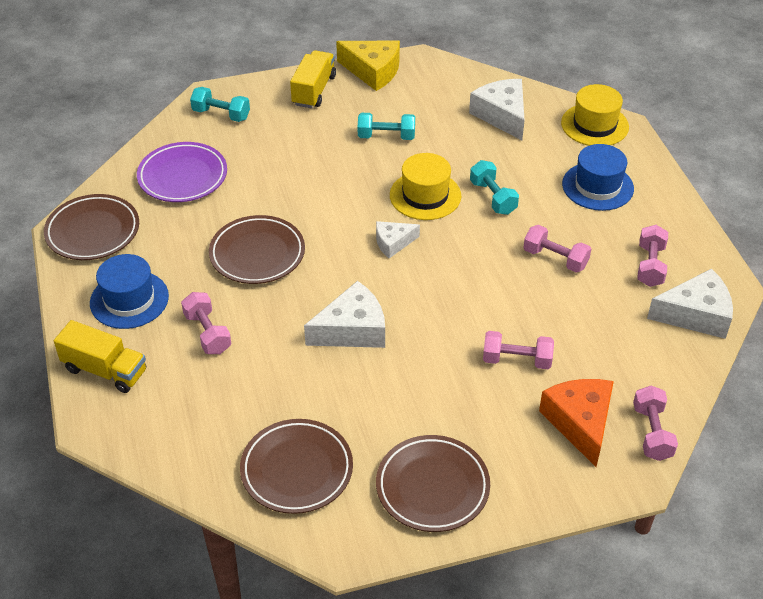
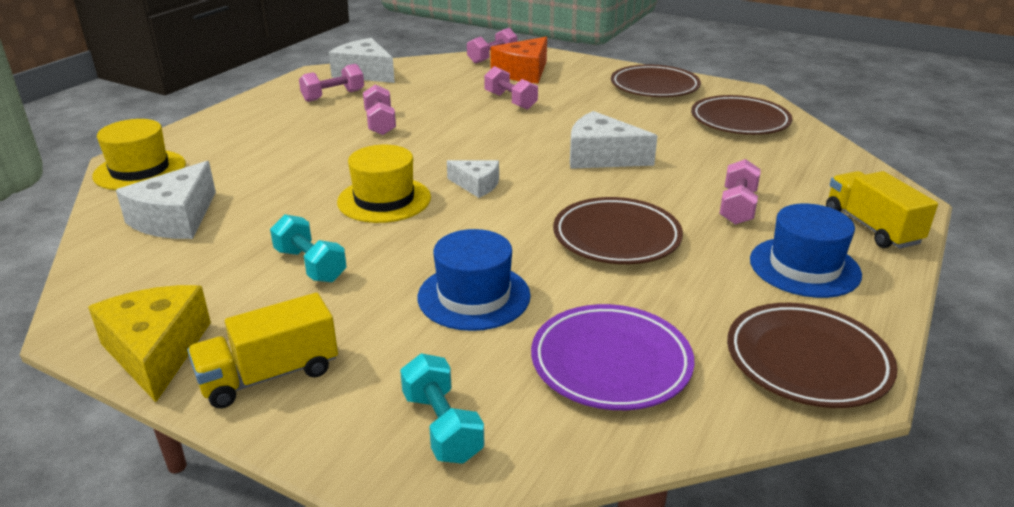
camera: 135 degrees left, 15 degrees down
turquoise dumbbell [470,160,519,215] -> none
blue hat [562,144,634,211] -> blue hat moved to [418,229,531,331]

